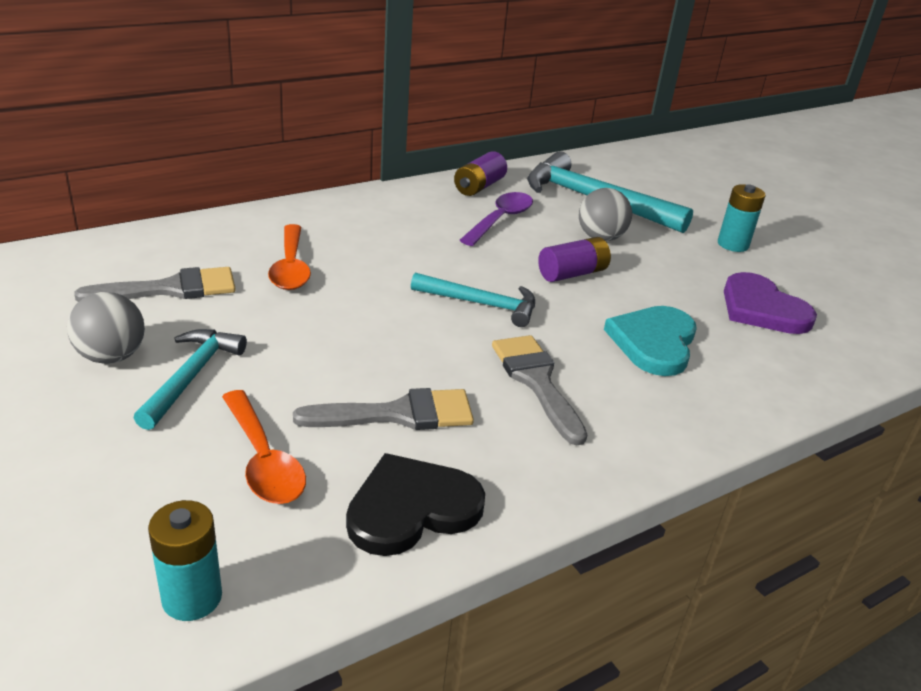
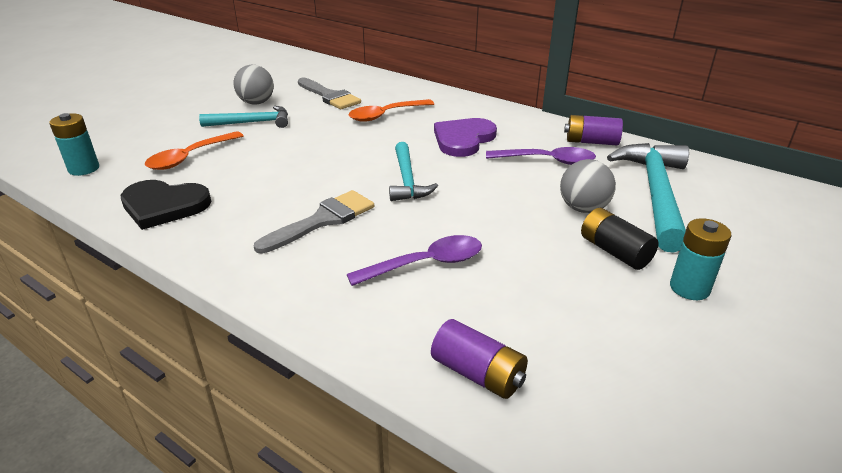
camera: 70 degrees right, 0 degrees up
grey brush [293,388,474,430] -> none
black heart [346,453,485,556] -> black heart turned 150 degrees clockwise [121,180,212,230]
purple battery [538,237,611,282] -> purple battery moved to [431,319,528,399]
turquoise heart [604,306,697,376] -> purple spoon [347,235,482,286]
purple heart [724,272,817,334] -> purple heart moved to [434,118,497,157]
none -> black battery [581,208,659,270]

